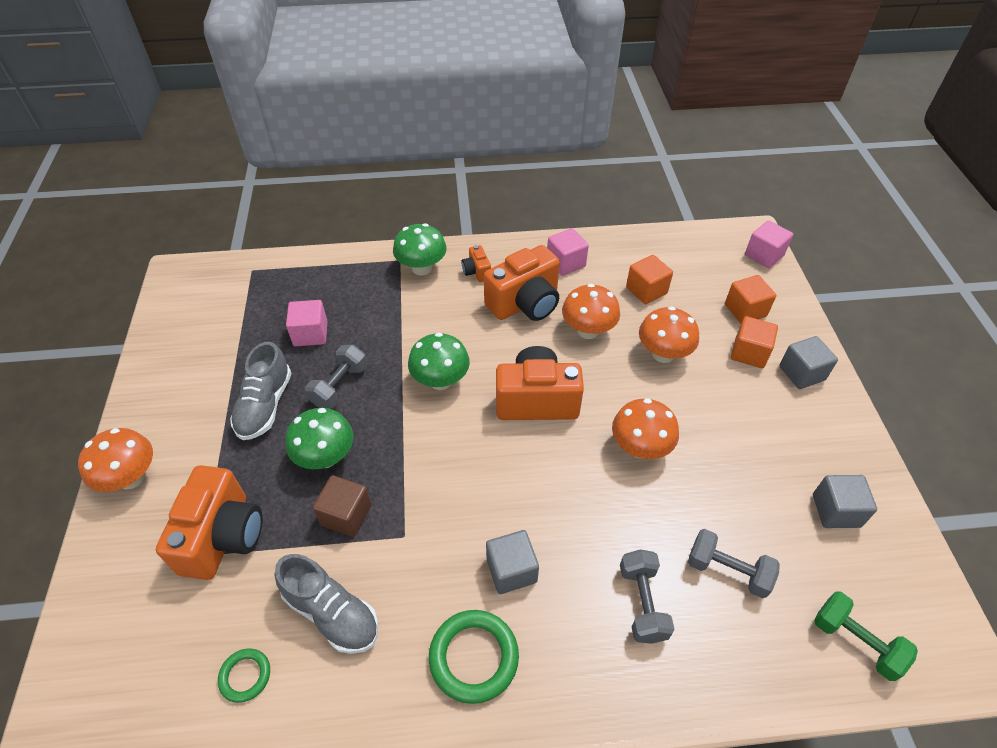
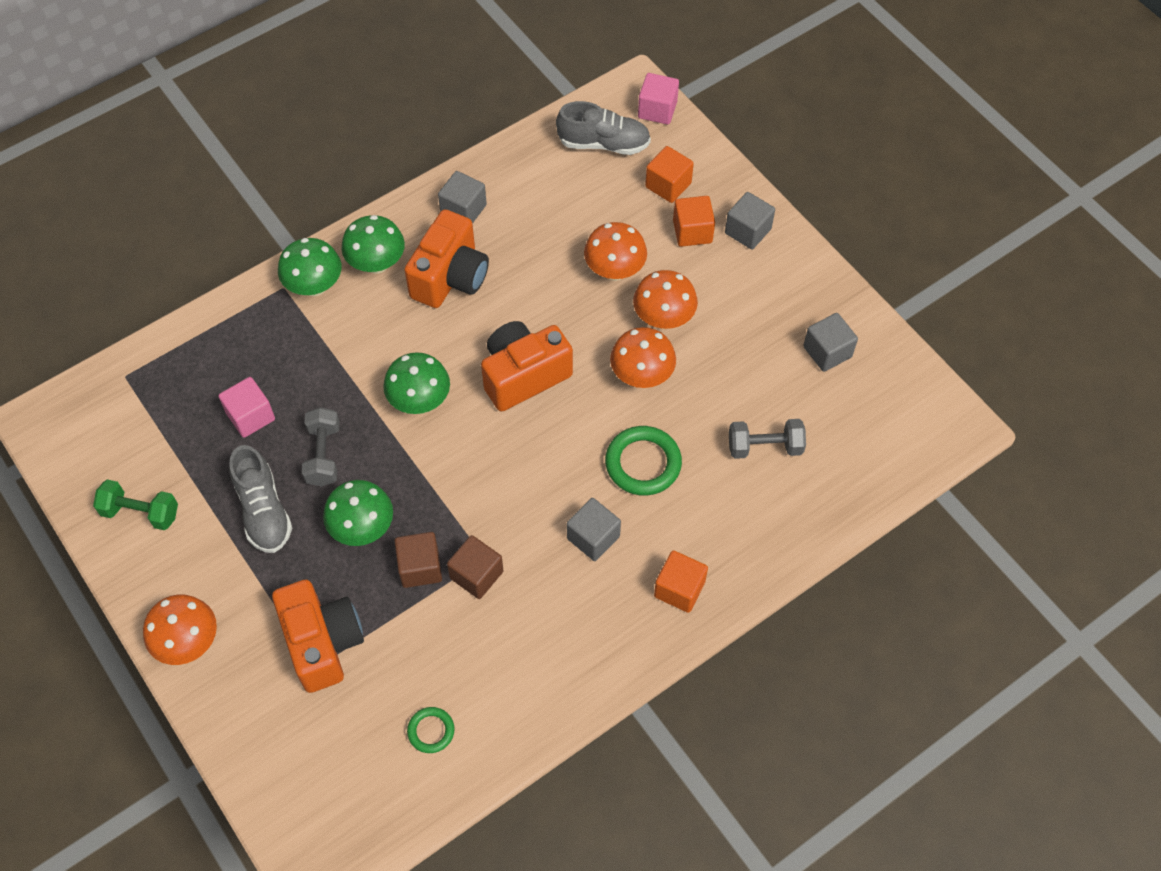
camera: 30 degrees left, 10 degrees up
grey shoe [275,554,378,654] -> grey shoe moved to [556,101,651,155]
green ring [429,610,519,704] -> green ring moved to [605,426,682,496]
orange camera [461,245,491,282] -> green mushroom [342,215,405,274]
pink cube [547,228,589,276] -> grey cube [438,171,487,224]
orange mushroom [562,284,620,339] -> orange mushroom moved to [633,270,698,329]
grey dumbbell [620,549,674,644] -> none
orange cube [626,255,673,304] -> orange cube moved to [654,550,708,613]
green dumbbell [814,591,918,681] -> green dumbbell moved to [93,479,178,530]
none -> brown cube [447,535,504,599]

